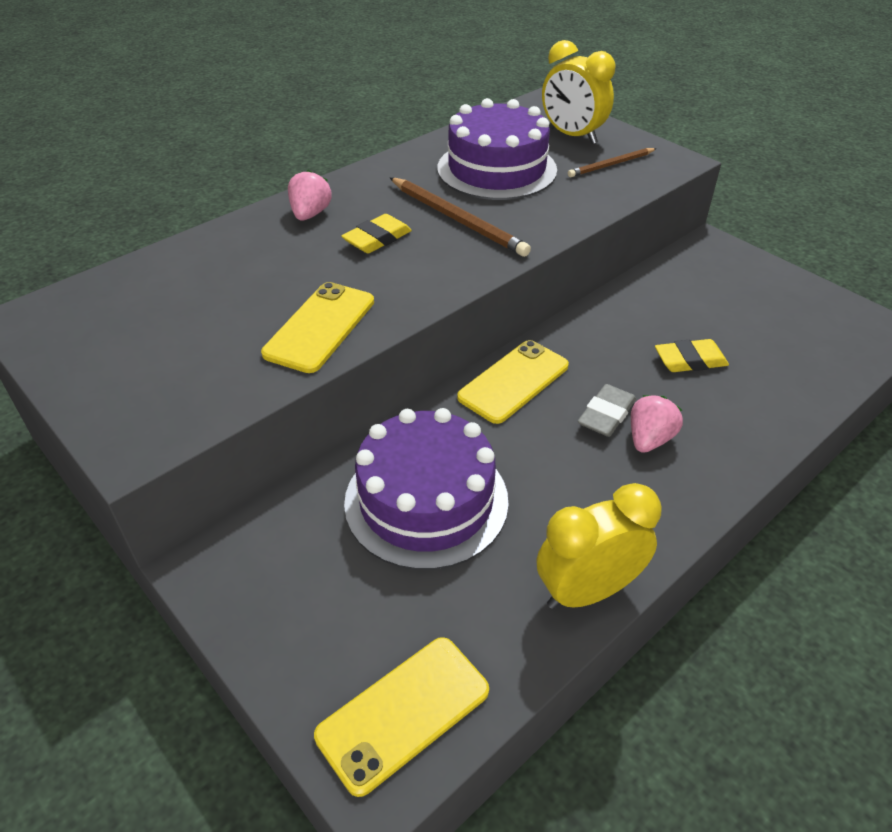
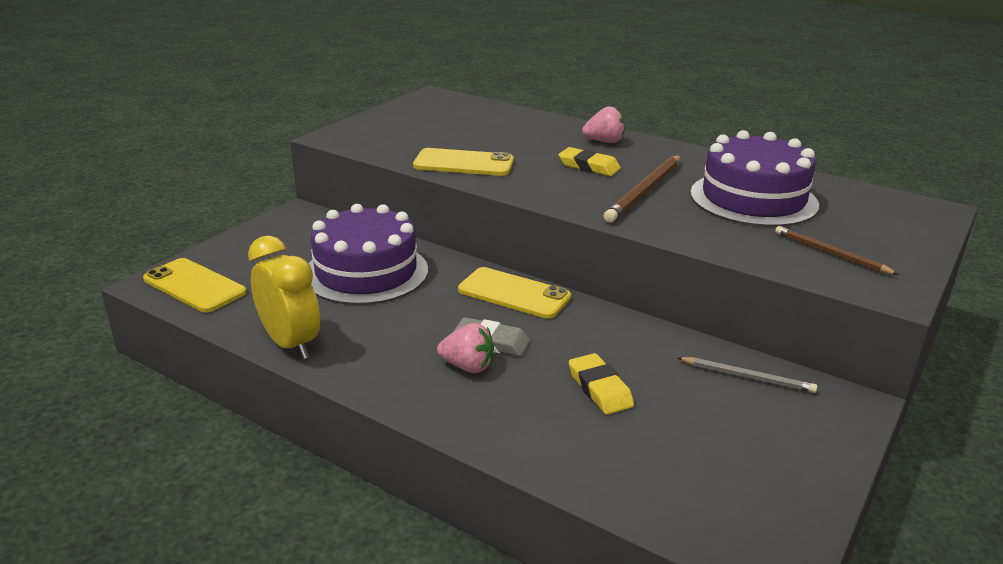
camera: 75 degrees right, 15 degrees down
yellow clock [542,40,615,144] -> none
none -> grey pencil [678,357,817,393]

